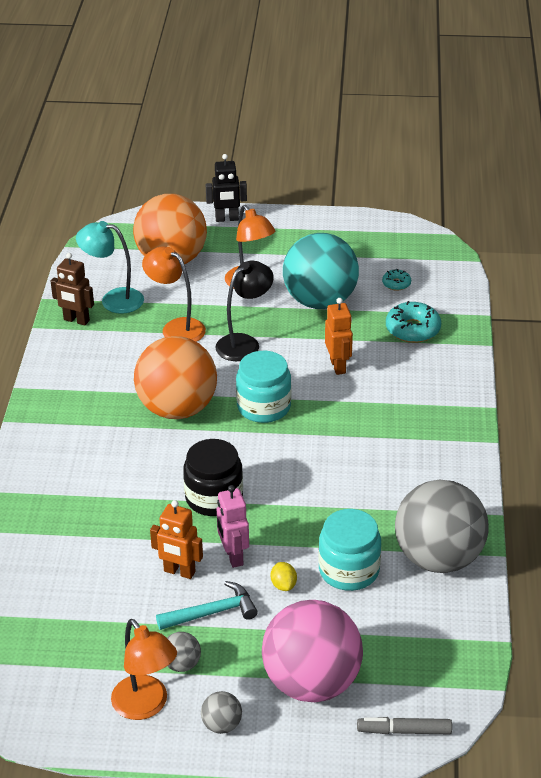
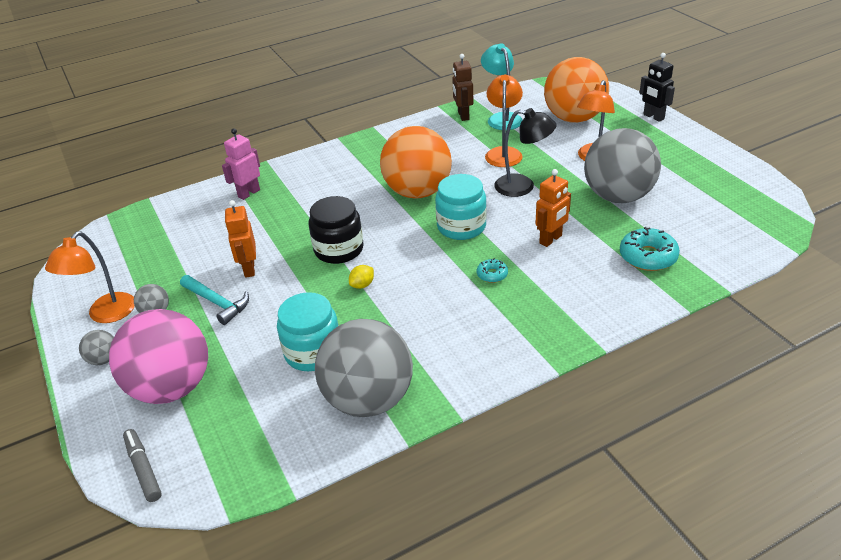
camera: 60 degrees right, 0 degrees up
pink robot [217,485,249,568] -> pink robot moved to [222,129,260,200]
yellow lemon [271,562,297,591] -> yellow lemon moved to [349,265,374,289]
turquoise ball [283,233,359,309] -> grey ball [584,128,661,203]
turquoise donut [382,269,411,291] -> turquoise donut moved to [477,258,508,283]

